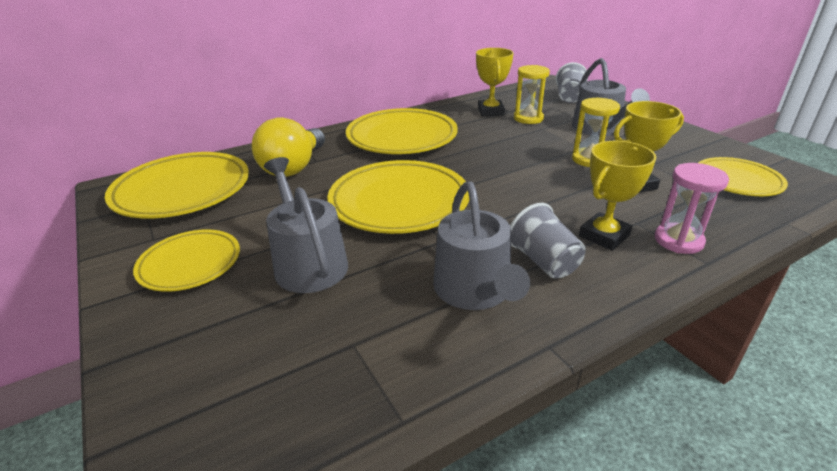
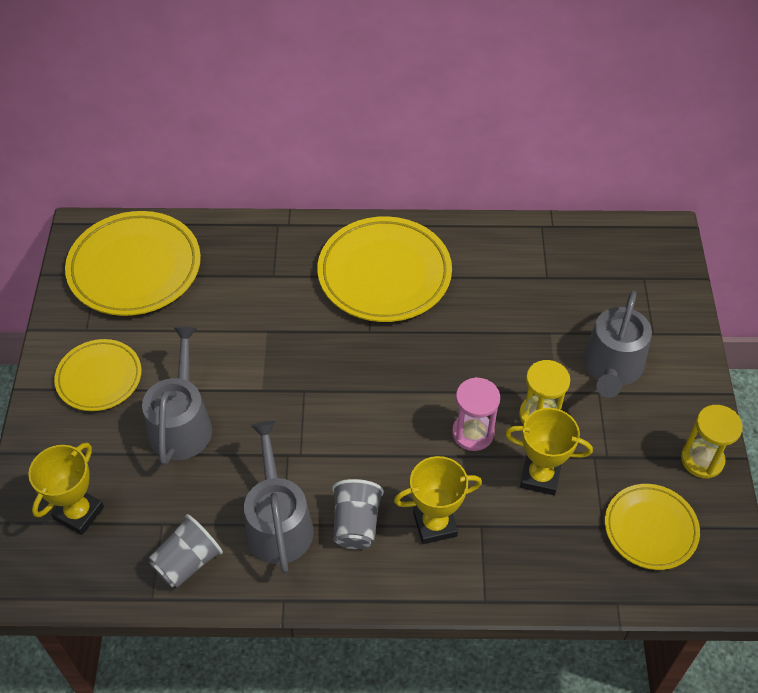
camera: 30 degrees right, 20 degrees up
yellow light bulb [252,117,325,177] -> none
yellow plate [328,160,469,234] -> none
grey watering can [433,181,530,310] -> grey watering can turned 150 degrees clockwise [244,421,314,573]
yellow trophy [476,48,514,116] -> yellow trophy moved to [28,443,104,535]
yellow hourglass [514,65,550,124] -> yellow hourglass moved to [681,405,743,479]
grey cup [556,62,588,103] -> grey cup moved to [149,514,223,588]
pink hourglass [655,163,729,254] -> pink hourglass moved to [452,377,500,451]

